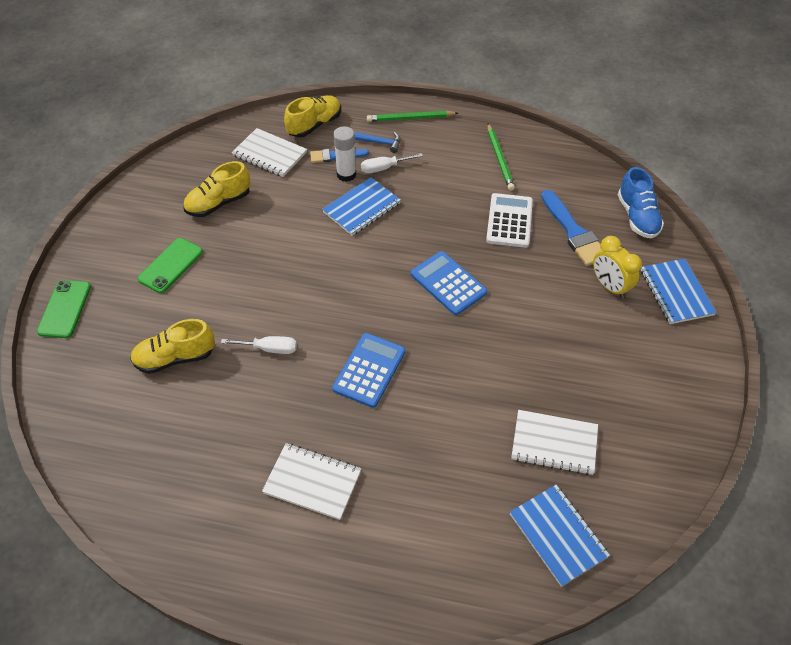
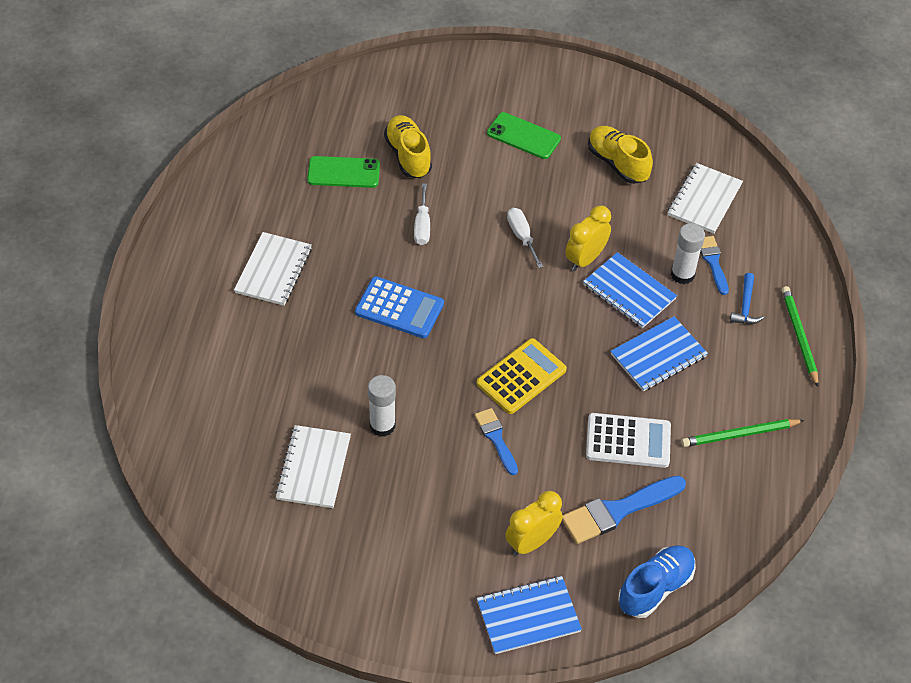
camera: 85 degrees right, 0 degrees up
green phone [37,280,91,338] -> green phone moved to [307,156,380,188]
yellow shoe [284,95,341,137] -> none
white screwdriver [361,153,423,173] -> white screwdriver moved to [507,208,543,268]
blue calculator [411,251,487,315] -> yellow calculator [476,338,567,414]
blue notebook [510,485,610,587] -> blue notebook moved to [611,316,708,392]
blue shoe [618,167,664,239] -> blue shoe turned 150 degrees clockwise [618,545,696,618]
none -> white glue stick [368,375,396,437]
none -> blue brush [475,408,518,475]
none -> yellow clock [565,206,611,271]

